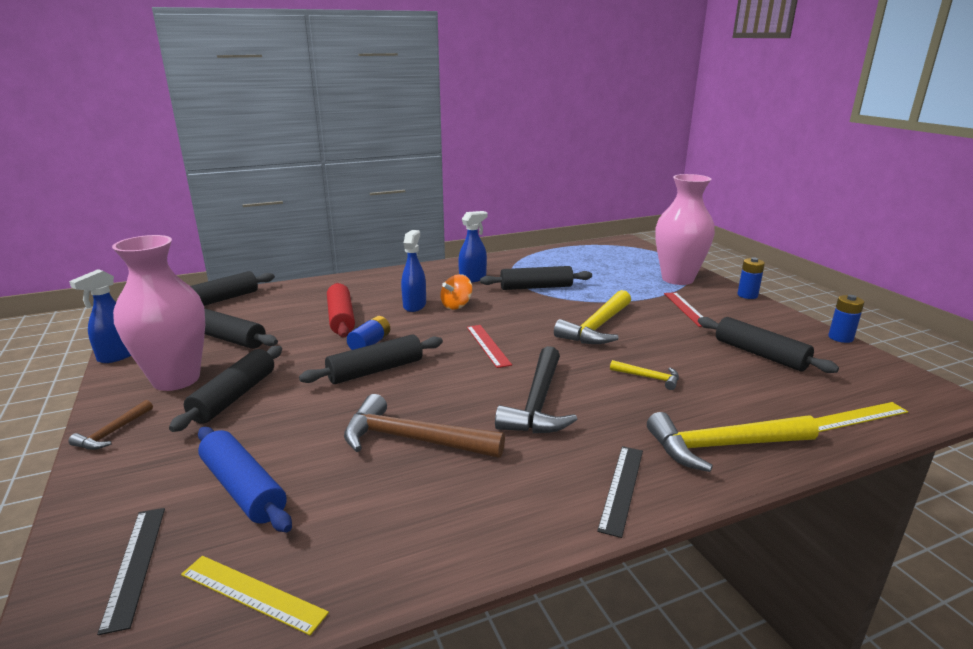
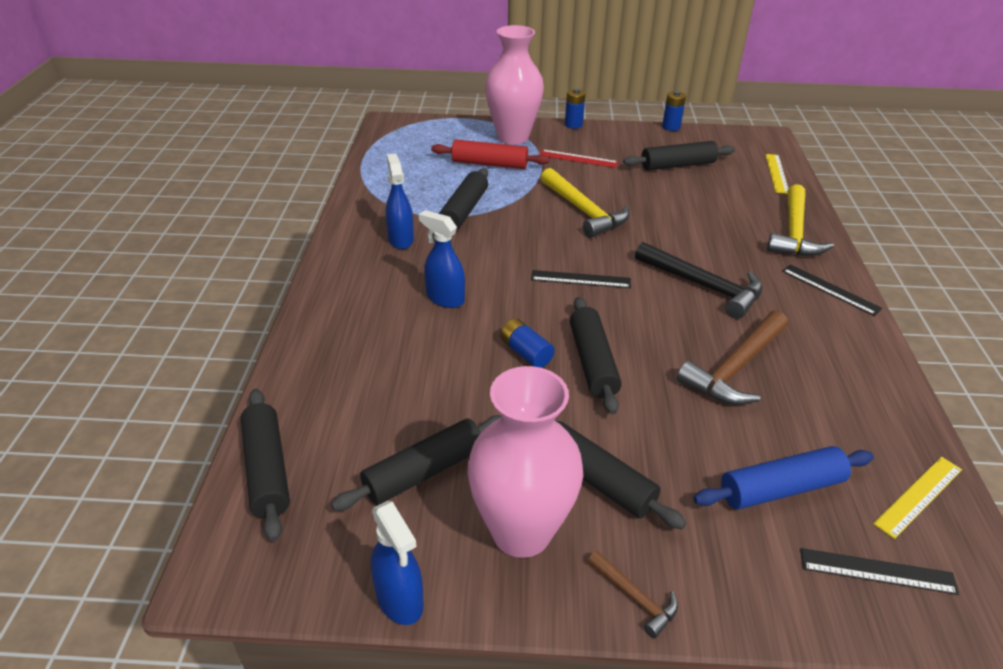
camera: 65 degrees left, 15 degrees up
red rolling pin [327,283,355,337] -> red rolling pin moved to [431,139,550,169]
orange spinning top [440,274,473,310] -> none
red ruler [467,325,512,368] -> black ruler [531,270,631,288]
yellow hammer [610,360,679,390] -> none

